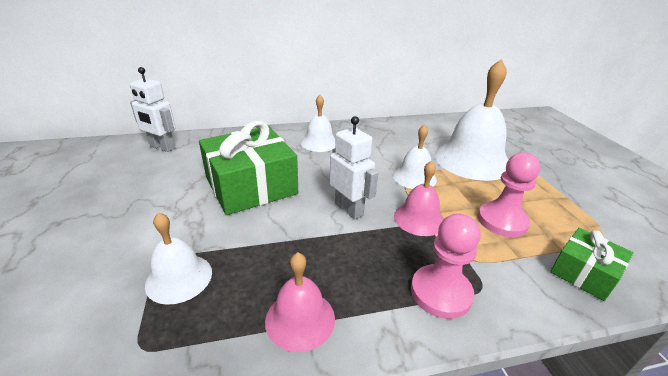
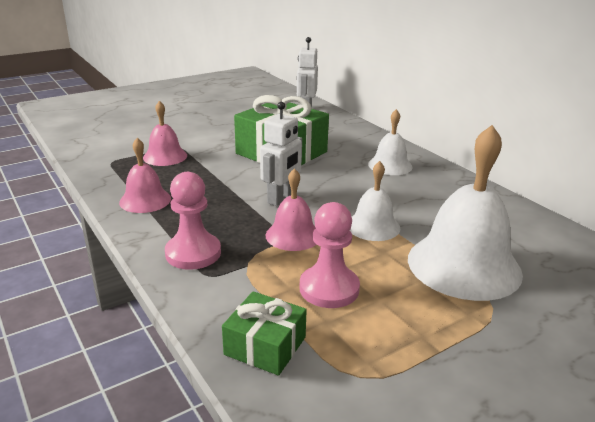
camera: 70 degrees right, 5 degrees down
white bell [145,212,212,305] -> pink bell [143,101,187,166]

